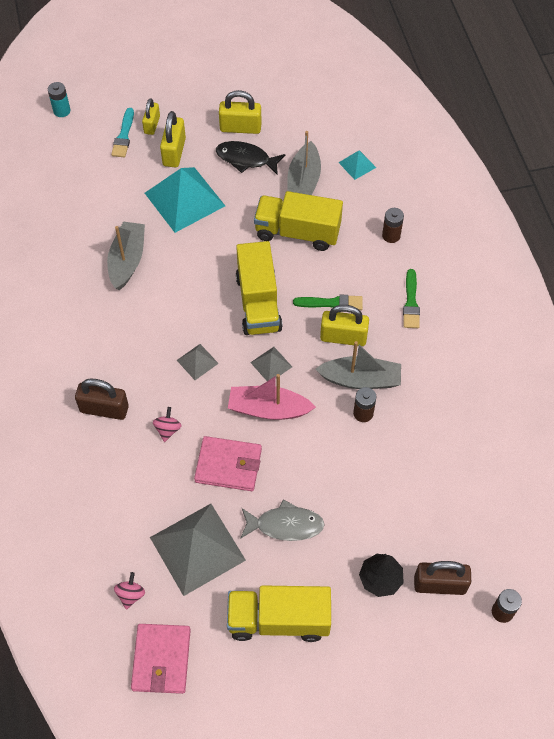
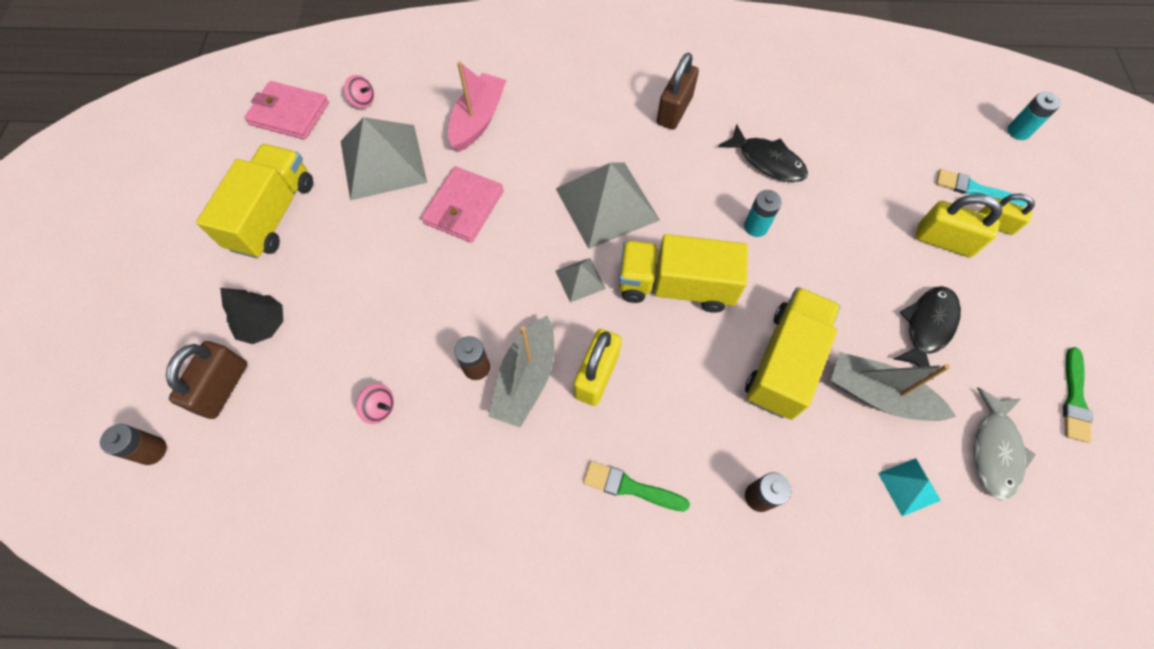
camera: 105 degrees right, 5 degrees up
brown padlock [75,379,129,420] -> brown padlock moved to [657,53,699,129]
grey boat [107,221,145,290] -> black fish [718,124,808,182]
turquoise pyramid [145,167,225,233] -> none
pink spinning top [153,407,182,442] -> pink spinning top moved to [356,384,394,424]
grey pyramid [177,344,219,380] -> grey pyramid [556,162,660,249], size x2.15
yellow padlock [219,90,261,134] -> none
pink boat [228,374,316,420] -> pink boat moved to [448,61,507,152]
grey fish [240,499,325,541] -> grey fish moved to [974,387,1036,500]
green brush [293,295,363,310] -> green brush moved to [1063,347,1093,443]
none -> turquoise battery [744,190,782,237]

